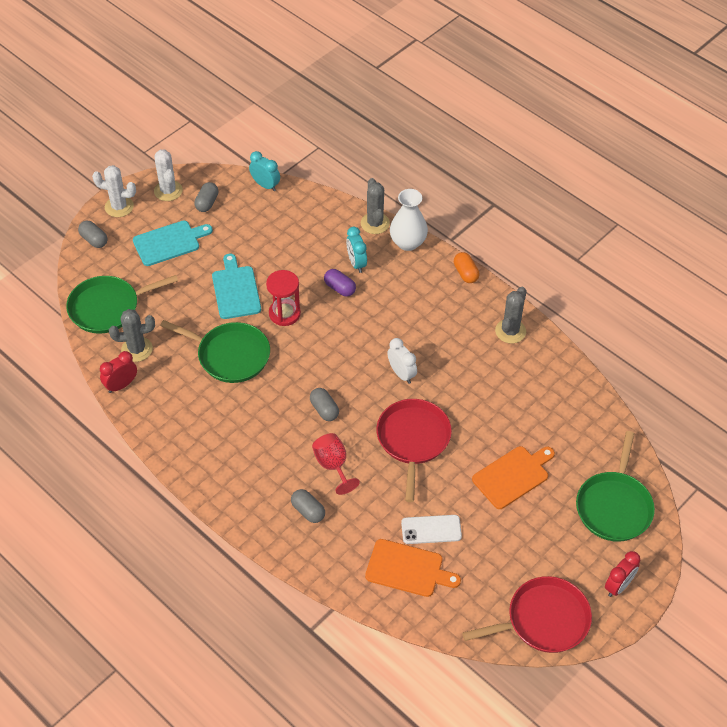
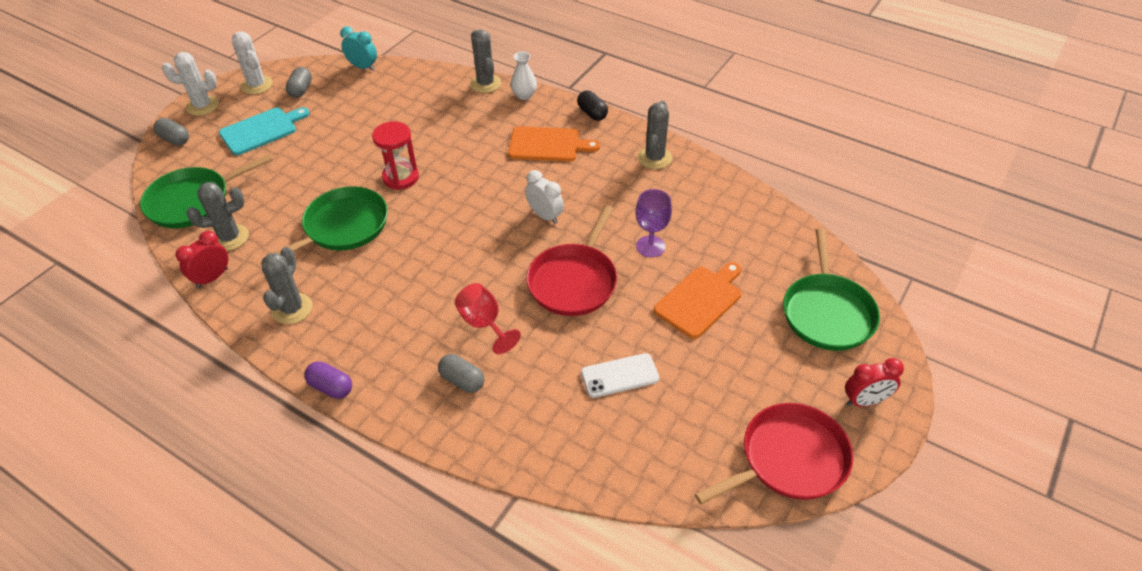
camera: 10 degrees left, 5 degrees down
green pan [160,320,270,383] -> green pan turned 60 degrees counterclockwise [260,186,388,264]
turquoise cutting board [212,254,261,319] -> none
grey capsule [310,388,339,421] -> none
purple capsule [324,269,356,297] -> purple capsule moved to [304,361,352,399]
turquoise clock [346,227,367,273] -> none
orange cutting board [365,539,461,597] -> orange cutting board moved to [508,126,600,162]
red pan [376,399,452,502] -> red pan turned 150 degrees counterclockwise [526,205,617,316]
white vase [390,189,428,251] -> white vase [511,52,537,100], size x0.64
orange capsule [454,252,479,283] -> black capsule [577,91,608,121]
red clock [605,551,640,597] -> red clock turned 45 degrees clockwise [845,358,904,407]
none -> grey cactus [262,247,312,324]
none -> purple goblet [636,189,672,258]

